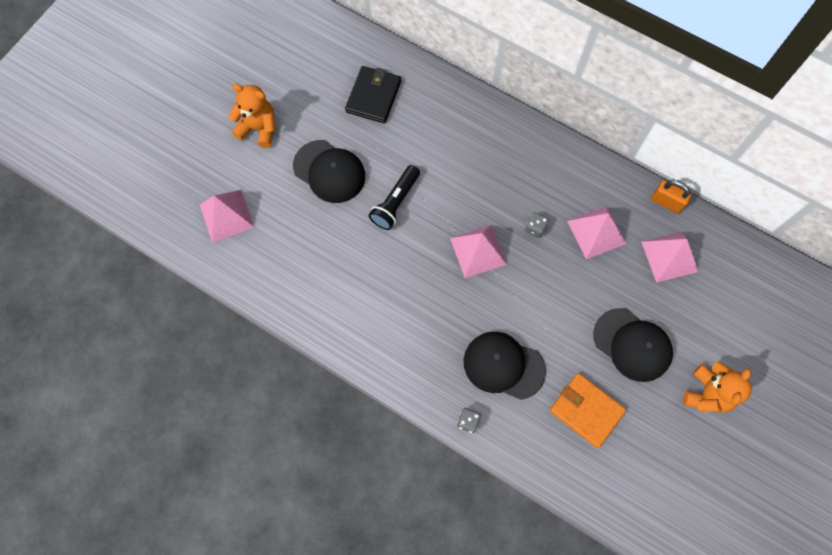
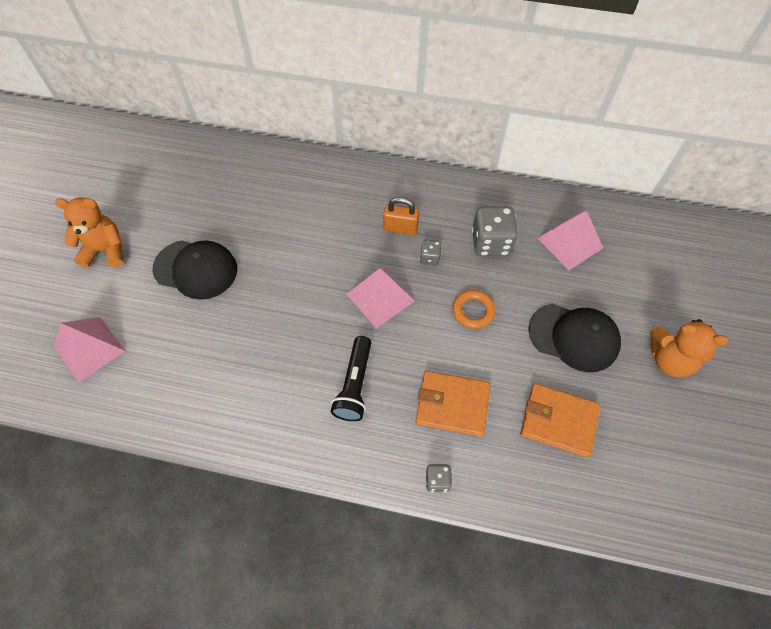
camera: 20 degrees left, 10 degrees down
black wallet [345,66,401,123] -> none
black flashlight [369,165,420,230] -> black flashlight moved to [331,336,371,421]
black cap [464,332,546,400] -> orange wallet [416,371,490,437]
pink pyramid [567,206,626,259] -> grey dice [472,206,518,256]
orange padlock [651,180,692,214] -> orange padlock moved to [384,197,419,235]
orange teddy bear [683,362,752,413] -> orange teddy bear turned 105 degrees clockwise [650,319,729,377]
none -> orange ring [452,290,495,329]

